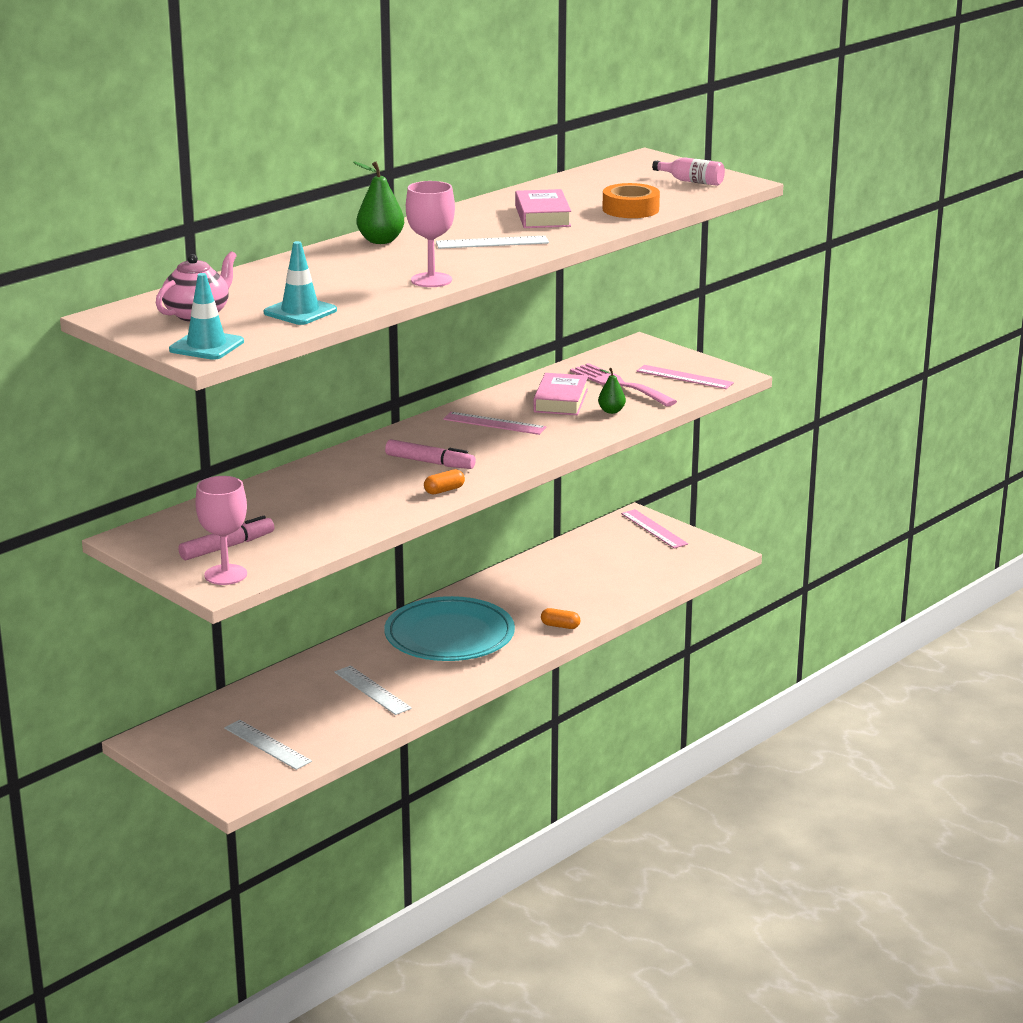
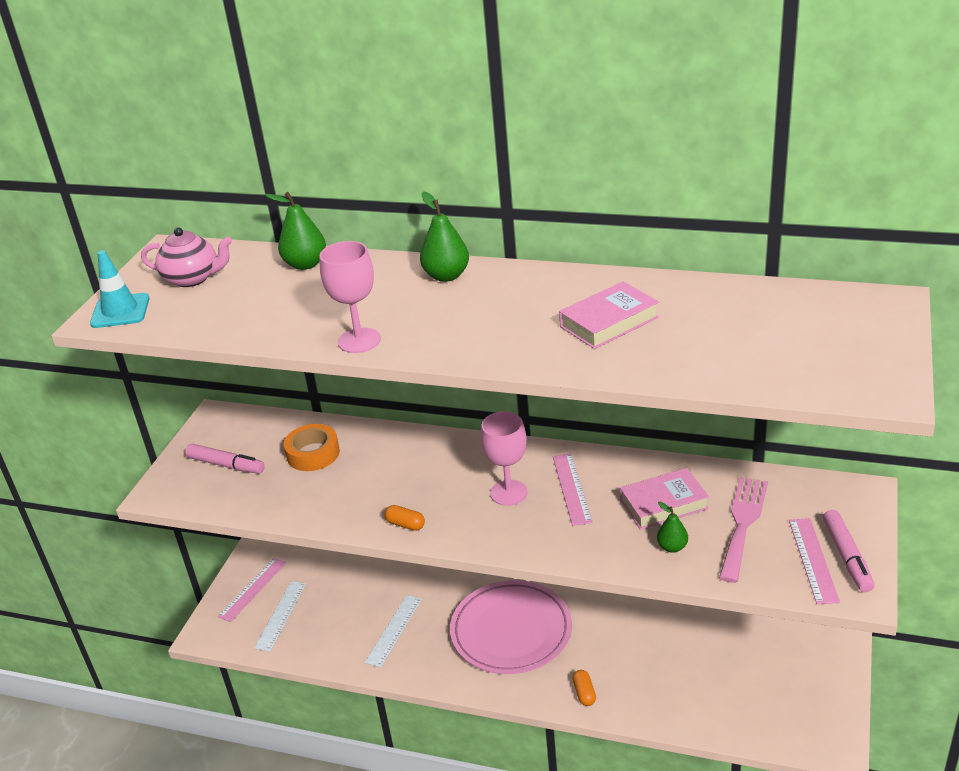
camera: 65 degrees right, 10 degrees up
pink goblet [195,476,247,585] -> pink goblet moved to [481,412,528,506]
turquoise traffic cone [264,241,337,325] -> none
turquoise plate [384,596,515,661] -> pink plate [450,580,572,674]
pink marker [385,439,476,469] -> pink marker moved to [823,510,874,592]
white ruler [436,236,549,249] -> none
orange tape [602,183,660,218] -> orange tape moved to [284,424,340,471]
pink ruler [621,509,688,549] -> pink ruler moved to [218,558,286,622]
pink bottle [652,157,725,186] -> none
none -> green pear [265,192,326,270]

